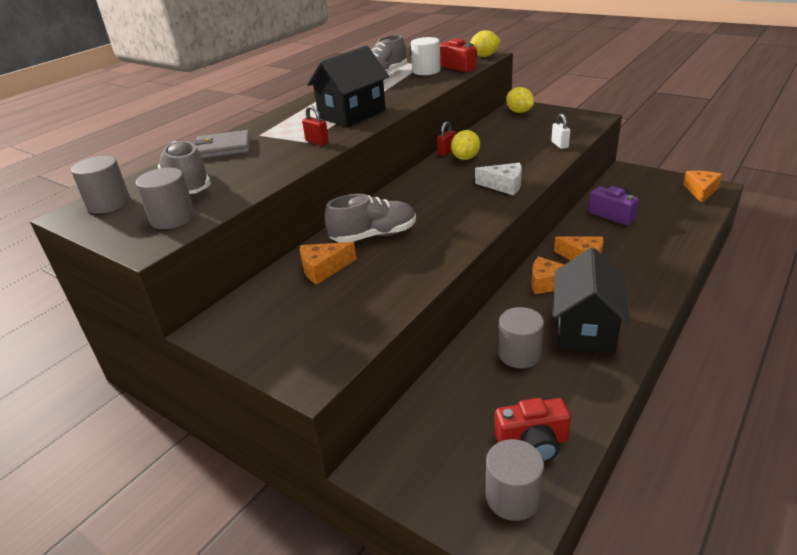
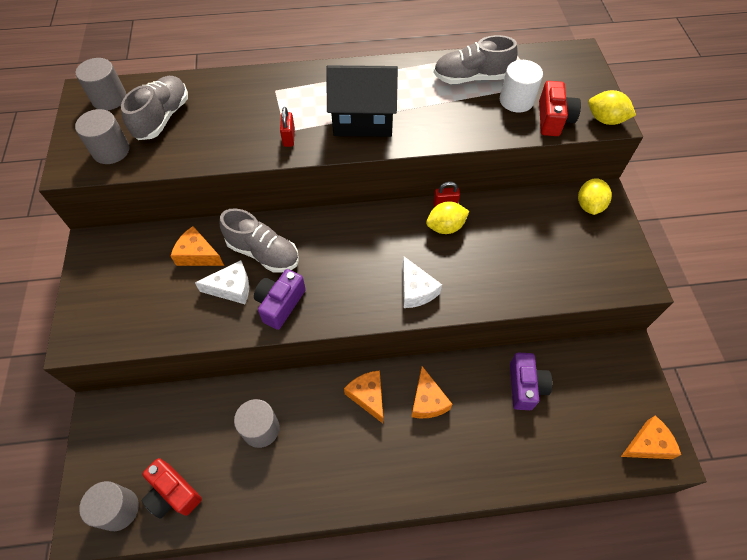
camera: 45 degrees right, 25 degrees up
grey wallet [193,130,251,159] -> none
white padlock [551,113,570,149] -> none
black house [553,247,630,354] -> none
none -> white cheese [195,260,249,304]
none -> purple camera [254,269,306,330]

